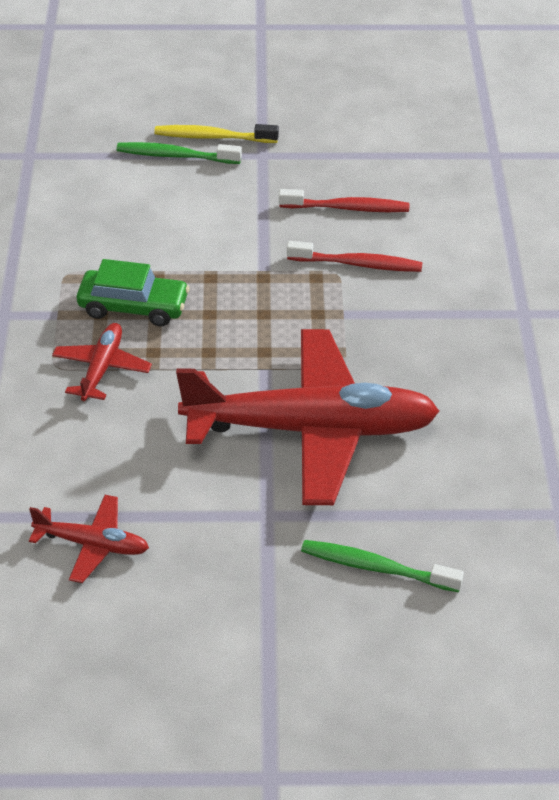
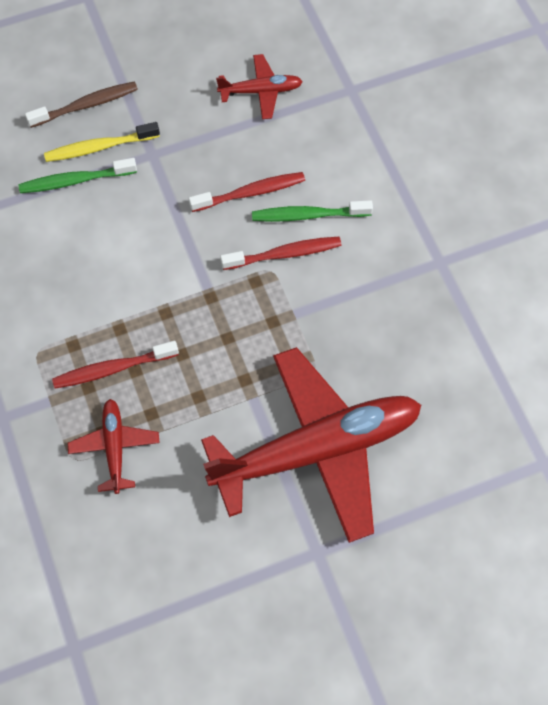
camera: 20 degrees left, 20 degrees up
red plane [29,495,149,583] -> red plane moved to [216,54,303,119]
green car [77,259,190,326] -> red toothbrush [52,341,179,389]
green toothbrush [301,540,464,592] -> green toothbrush moved to [252,200,373,222]
none -> brown toothbrush [25,82,138,128]

